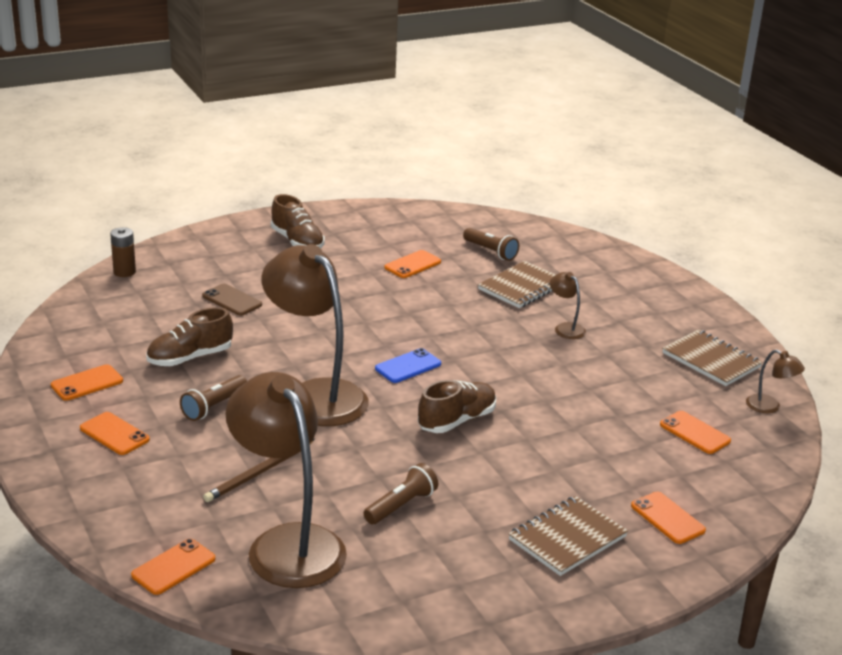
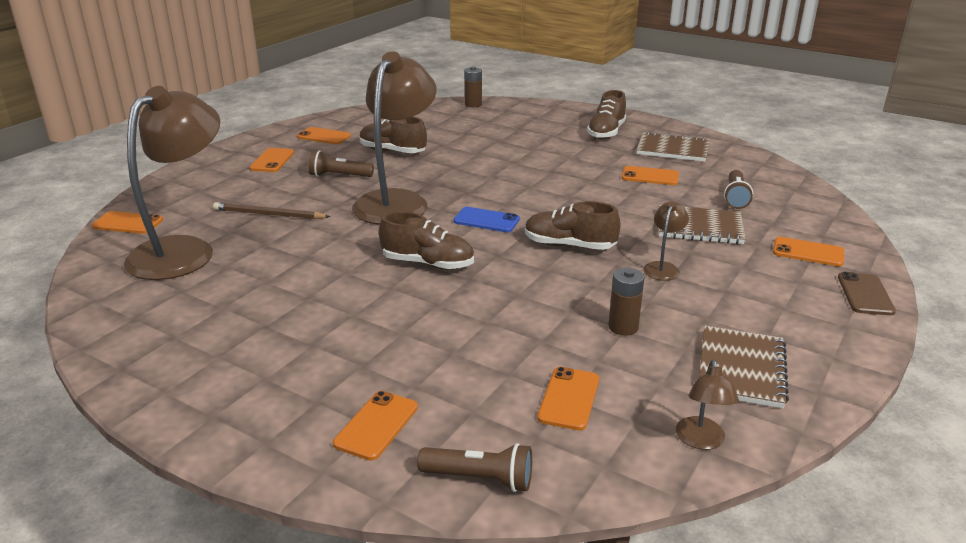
camera: 60 degrees right, 0 degrees up
brown phone [202,284,262,316] -> brown phone moved to [838,272,896,315]
brown flashlight [363,463,438,524] -> brown flashlight moved to [417,443,532,492]
brown notebook [509,496,628,576] -> brown notebook moved to [637,131,710,162]
none -> brown shoe [525,201,621,250]
none -> brown battery [608,268,644,336]
none -> orange phone [773,237,844,266]

